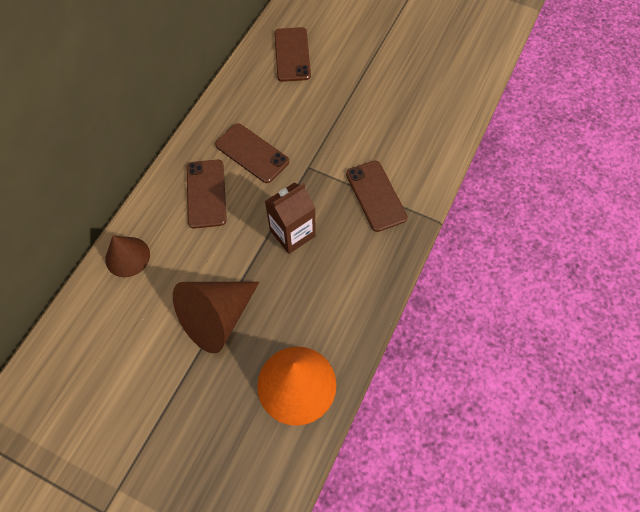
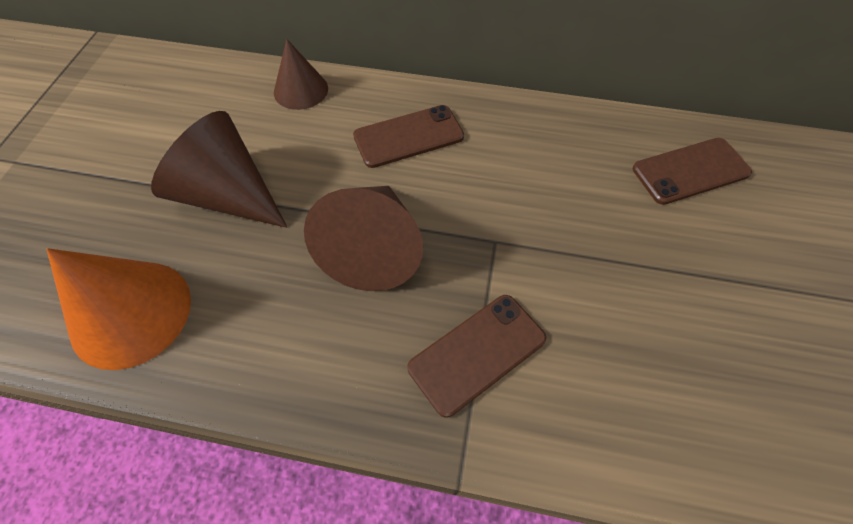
camera: 75 degrees right, 5 degrees down
brown phone [215,123,289,183] -> none
brown carton [265,183,316,254] -> brown cone [304,186,423,291]

